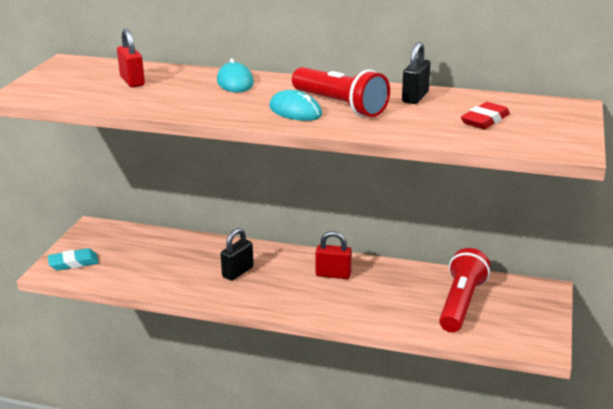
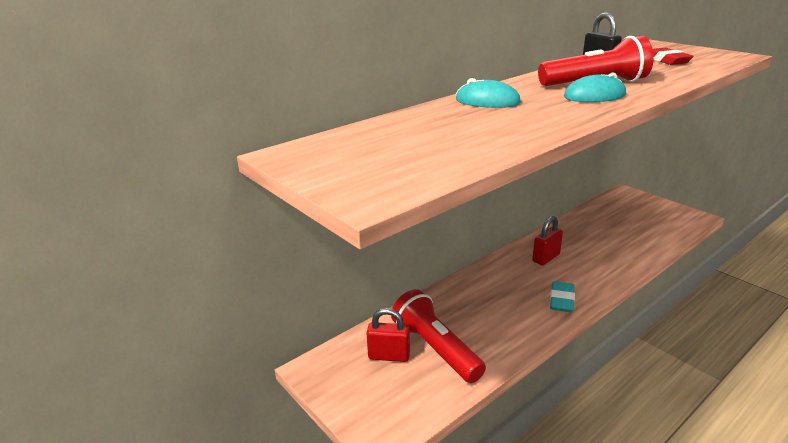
camera: 55 degrees left, 0 degrees up
turquoise eraser [48,248,99,271] -> turquoise eraser moved to [550,281,575,312]
red padlock [117,29,145,87] -> red padlock moved to [366,308,410,362]
black padlock [221,228,254,281] -> none
red flashlight [439,248,490,332] -> red flashlight moved to [391,289,486,383]

